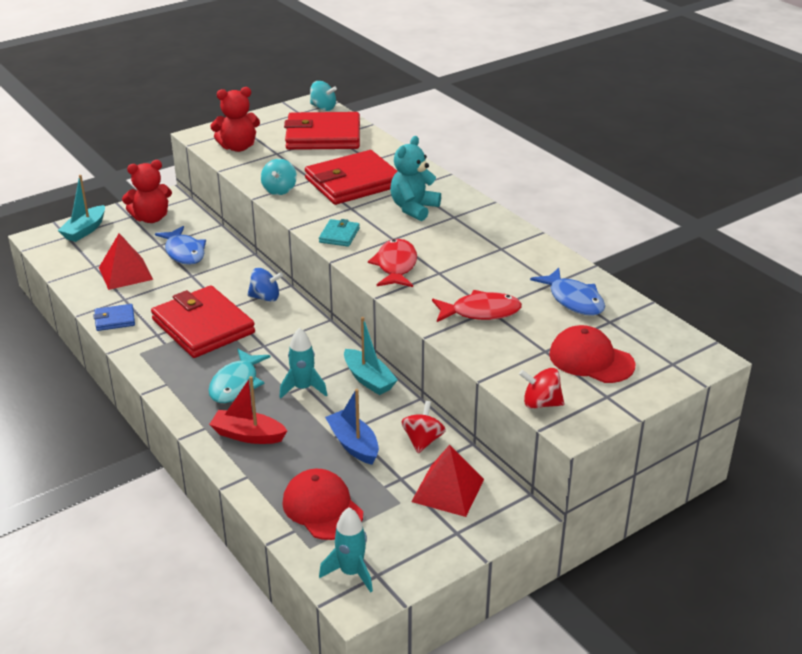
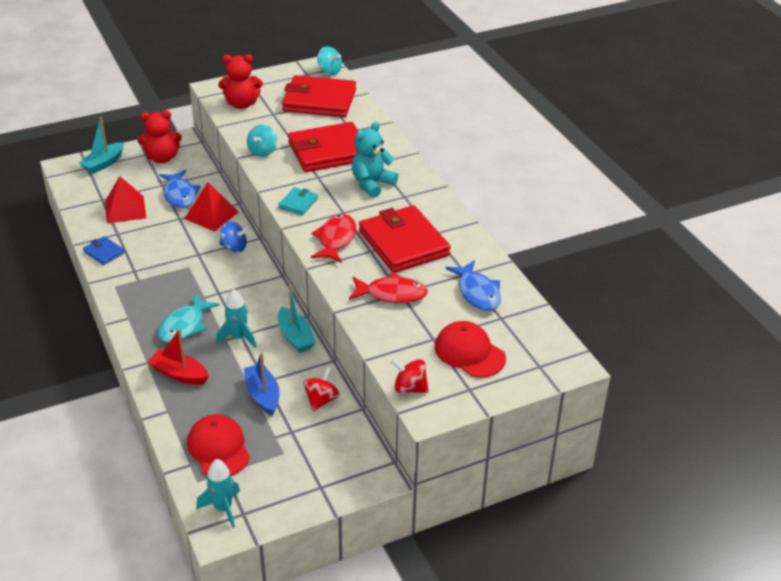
camera: 10 degrees right, 5 degrees up
blue wallet [94,304,135,331] -> blue wallet turned 45 degrees clockwise [83,236,125,265]
red wallet [151,285,255,358] -> red wallet moved to [359,205,451,273]
red pyramid [411,445,484,517] -> red pyramid moved to [184,182,238,232]

